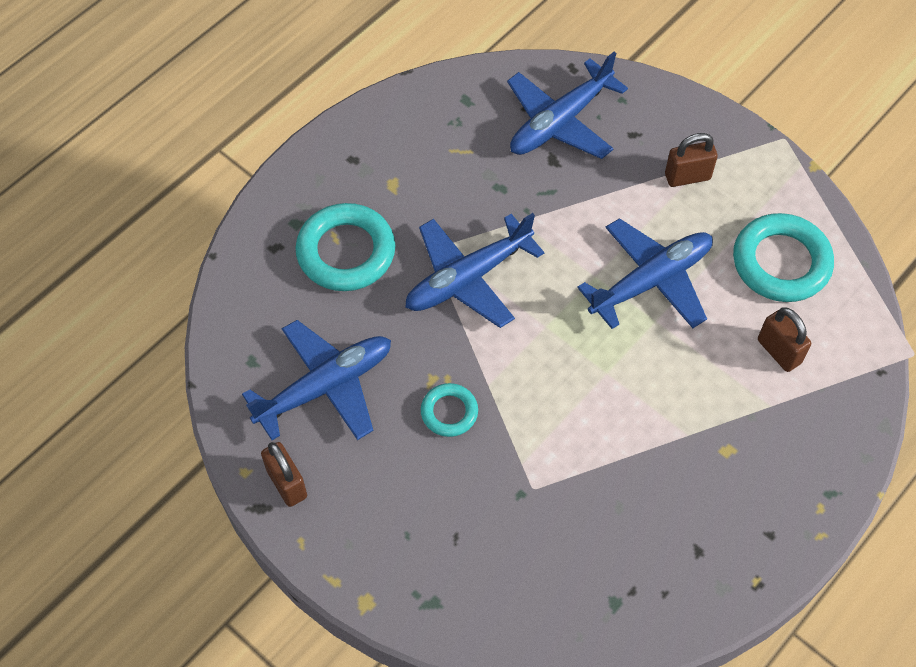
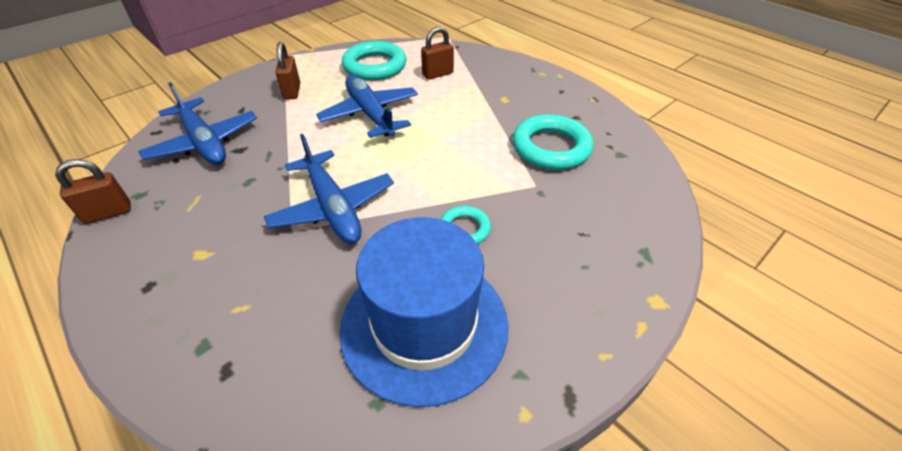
camera: 85 degrees left, 15 degrees down
blue plane [242,320,391,440] -> blue hat [340,217,508,407]
brown padlock [261,442,307,507] -> brown padlock moved to [55,159,131,224]
turquoise ring [295,203,395,291] -> turquoise ring moved to [513,114,594,170]

